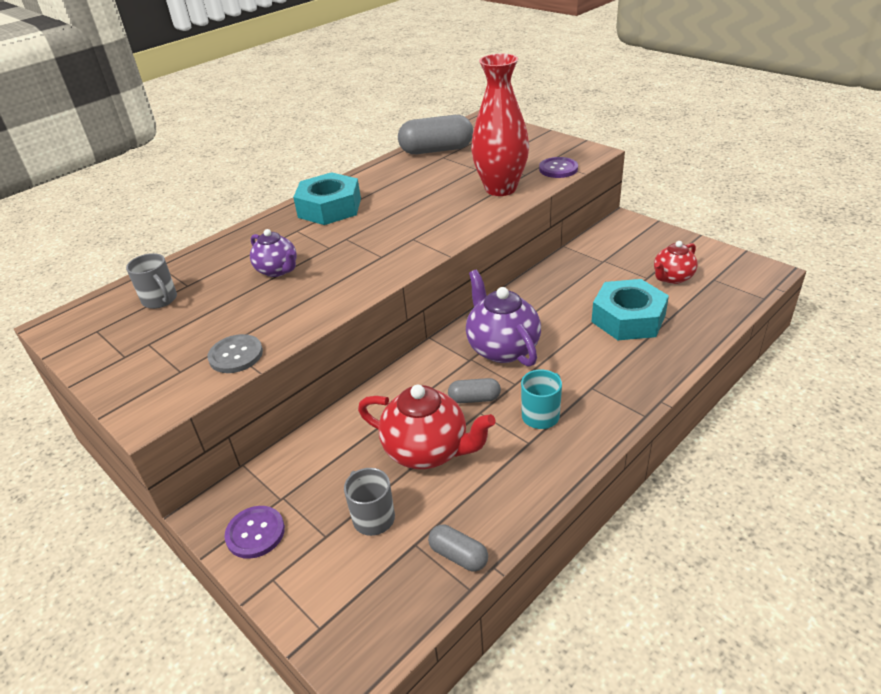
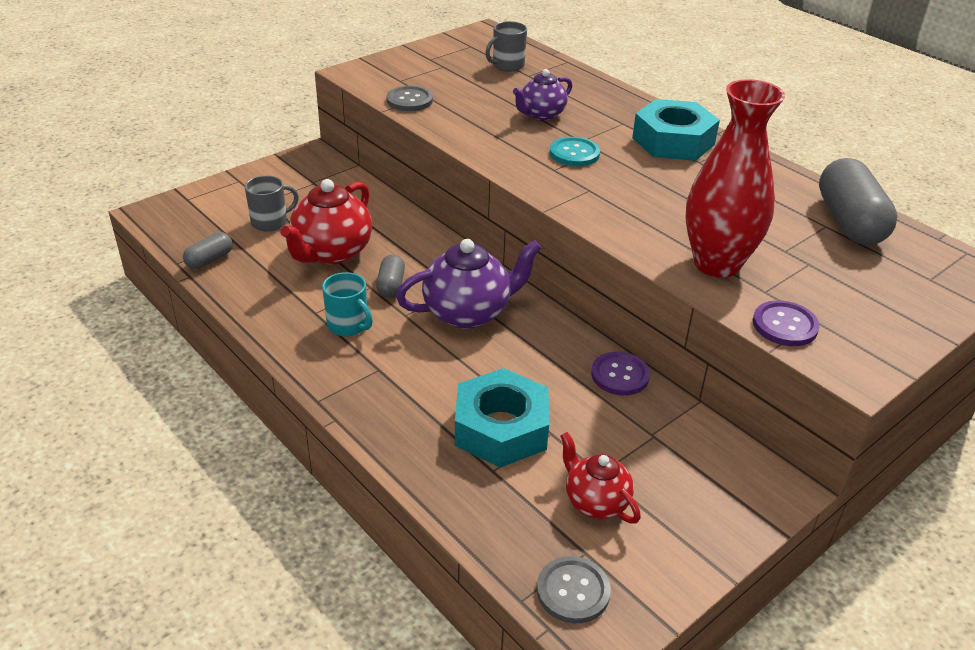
camera: 90 degrees right, 0 degrees up
purple button [224,506,285,559] -> purple button moved to [591,352,650,395]
none -> grey button [537,556,611,623]
none -> turquoise button [550,137,600,166]

